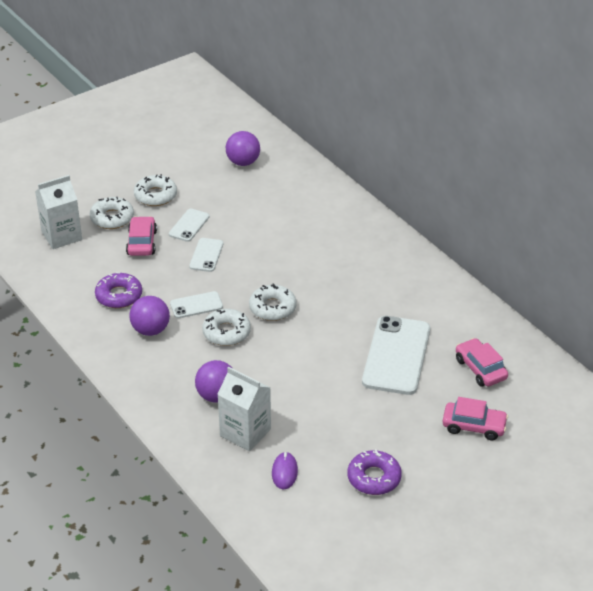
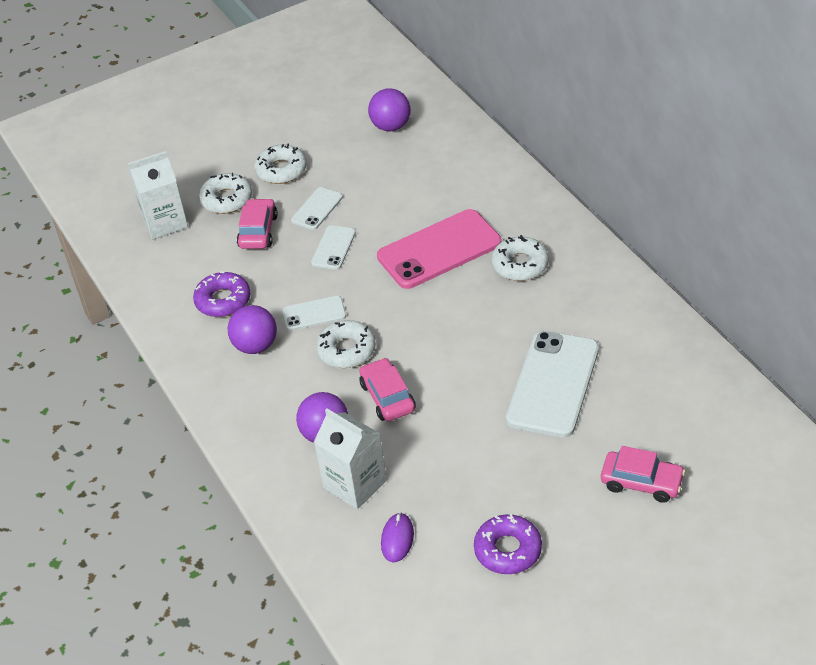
camera: 10 degrees right, 5 degrees up
white donut [249,283,297,321] -> white donut moved to [492,235,549,281]
pink car [456,338,508,387] -> pink car moved to [359,358,416,421]
none -> pink phone [377,209,501,289]

